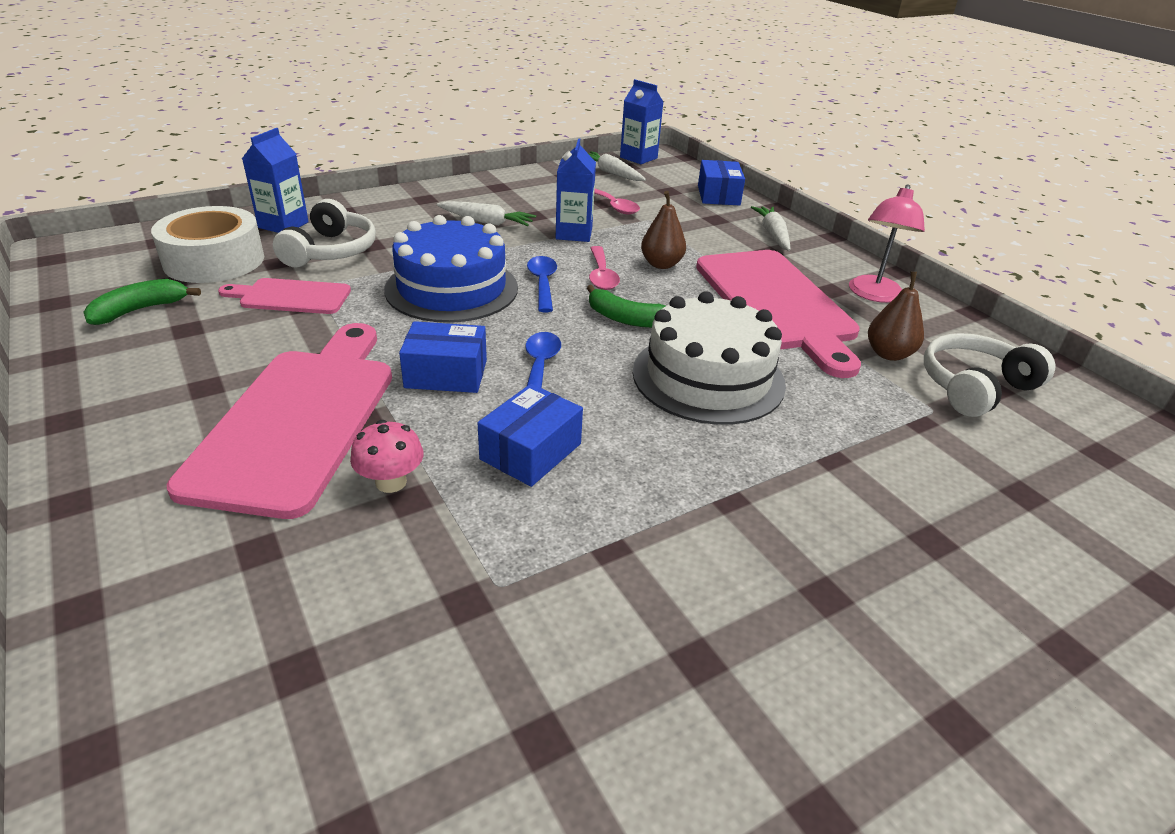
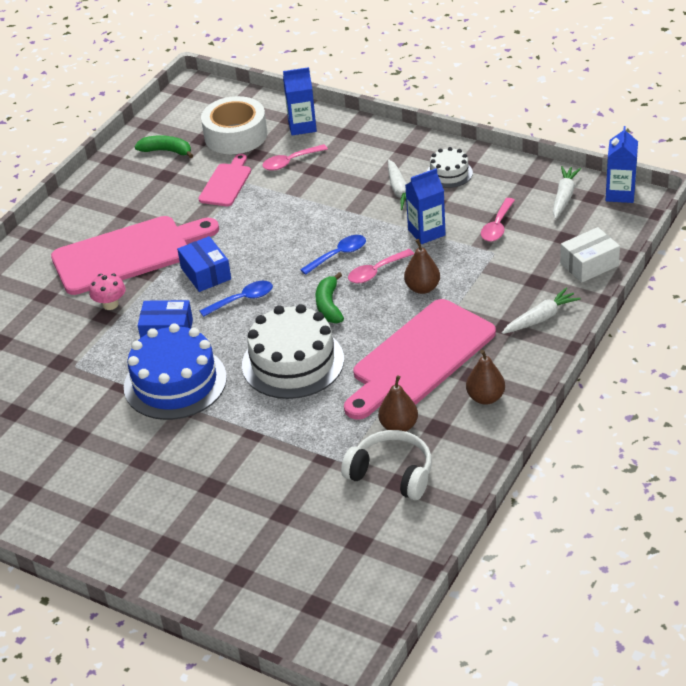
camera: 65 degrees right, 5 degrees up
pink cutting board [218,278,351,314] -> pink cutting board turned 45 degrees clockwise [198,154,251,206]
white headphones [273,199,376,267] -> pink spoon [262,144,328,171]
blue cake [384,215,518,323] -> blue cake moved to [124,324,227,420]
blue box [698,160,745,205] -> white box [560,227,620,282]
pink lamp [849,184,925,303] -> brown pear [466,350,505,405]
none -> white cake [426,147,473,188]

